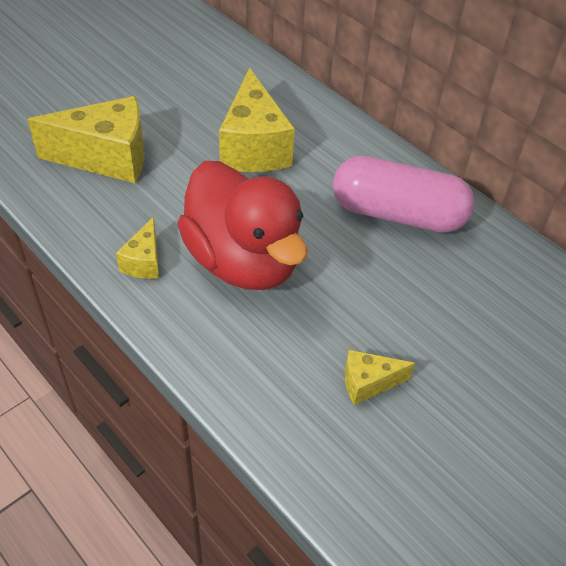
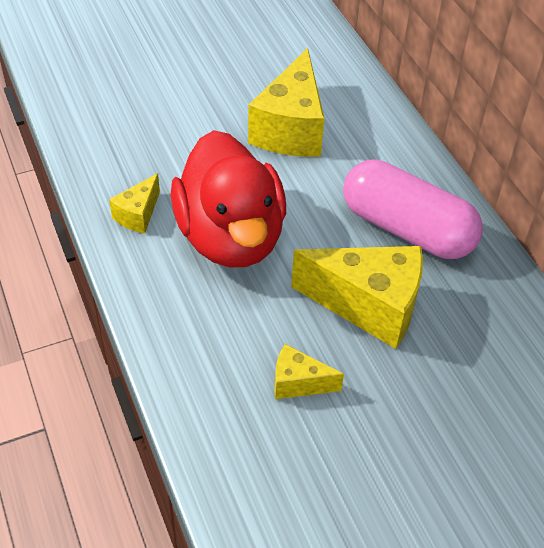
camera: 20 degrees right, 0 degrees up
yellow cheese [27,96,145,183] -> yellow cheese moved to [291,246,423,349]

